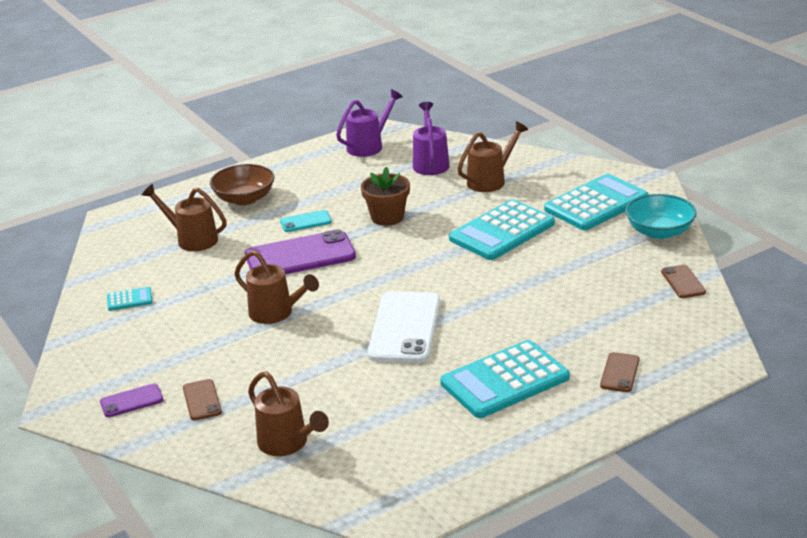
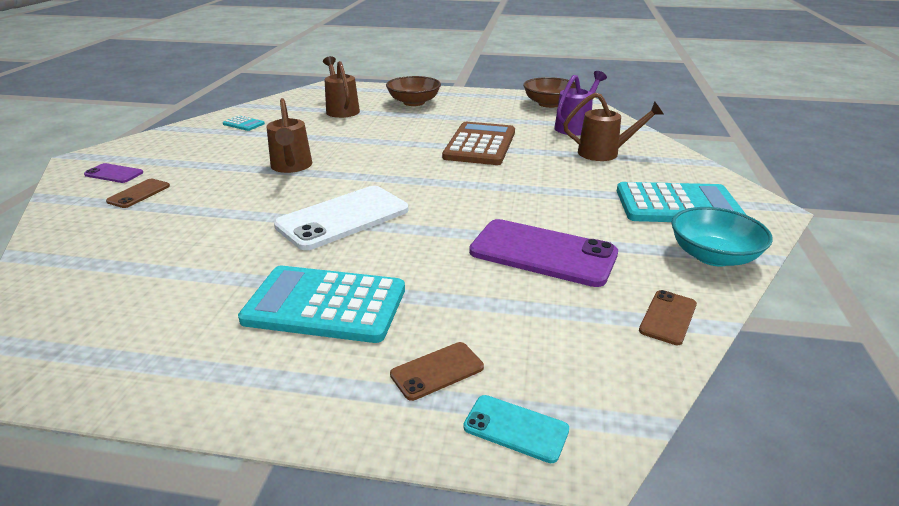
camera: 40 degrees right, 0 degrees up
purple phone [245,229,356,274] -> purple phone moved to [469,219,618,287]
brown watering can [248,371,329,456] -> none
turquoise phone [280,210,332,232] -> turquoise phone moved to [463,395,569,463]
purple watering can [336,89,403,157] -> brown bowl [523,77,576,108]
brown flower pot [361,167,410,226] -> brown calculator [442,122,515,165]
turquoise calculator [449,199,555,260] -> none

